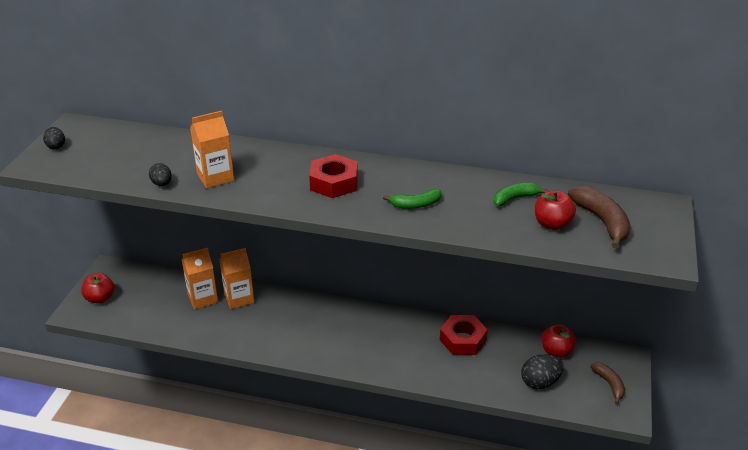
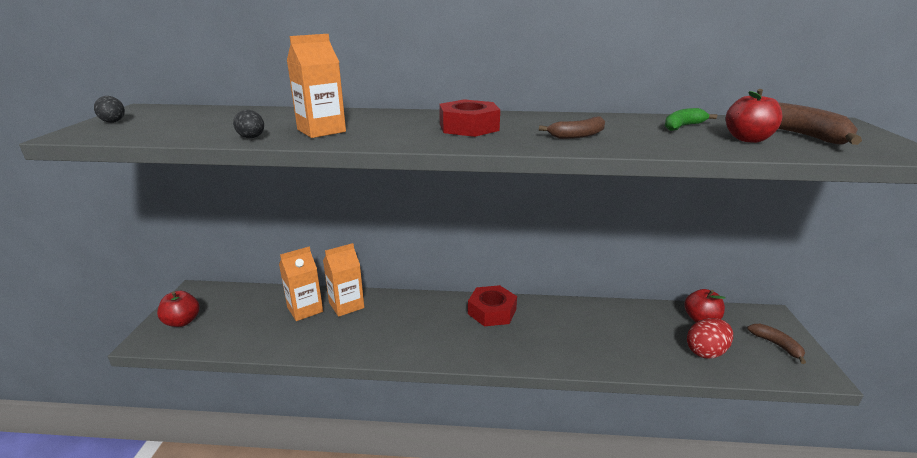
camera: 10 degrees left, 10 degrees down
green banana [383,189,442,209] -> brown banana [539,116,605,139]
red nut [440,315,488,355] -> red nut moved to [468,285,517,326]
black egg [521,354,564,389] -> red egg [687,318,733,359]

